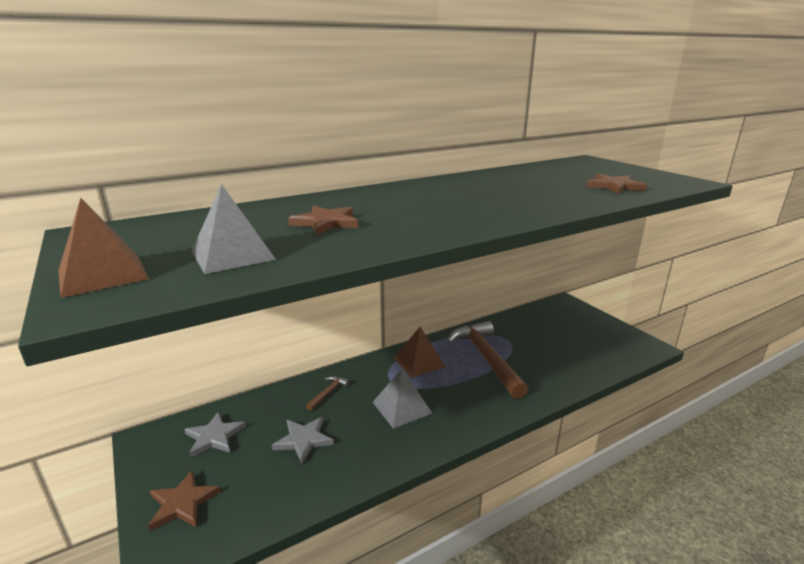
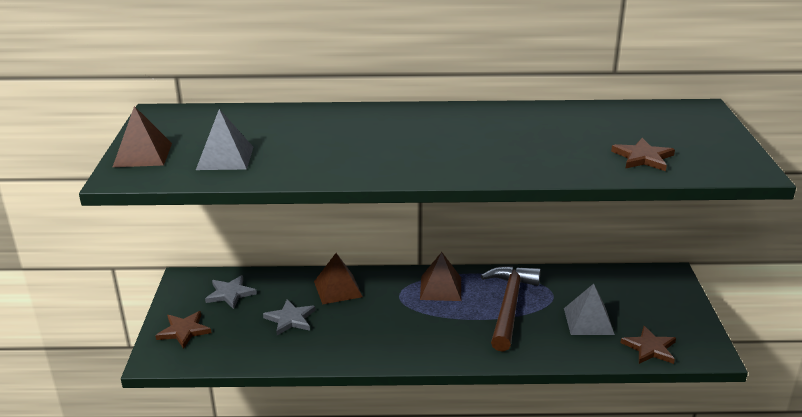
camera: 30 degrees right, 5 degrees up
brown star [288,205,358,235] -> brown star moved to [620,326,676,364]
brown hammer [306,376,350,411] -> brown pyramid [314,253,363,304]
grey pyramid [373,369,432,429] -> grey pyramid moved to [564,284,615,335]

